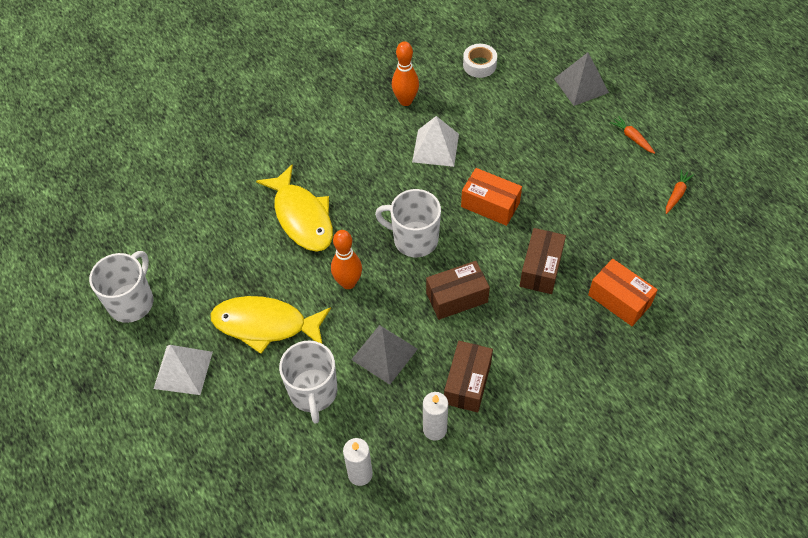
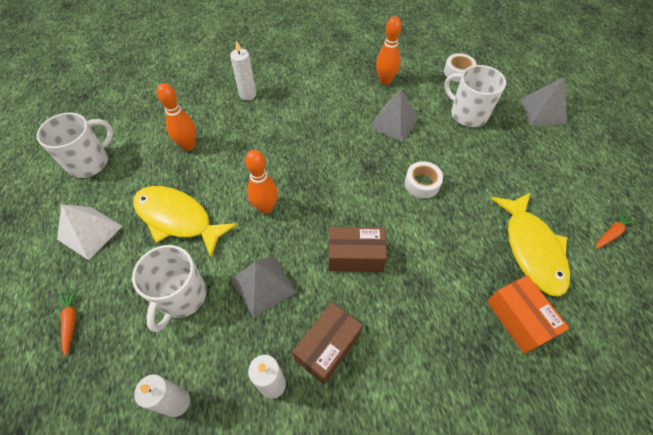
camera: 20 degrees right, 0 degrees up
yellow fish [256,164,333,252] -> yellow fish moved to [491,192,570,297]
white mug [375,189,441,257] -> white mug moved to [444,65,506,127]
white pyramid [412,116,459,167] -> grey pyramid [369,89,419,142]
orange box [461,168,522,226] -> white tape [405,161,443,198]
brown box [520,228,566,294] -> none
orange carrot [610,116,655,154] -> orange carrot moved to [60,289,77,356]
none -> orange bowling pin [157,83,196,151]
none -> white candle [230,40,256,100]

